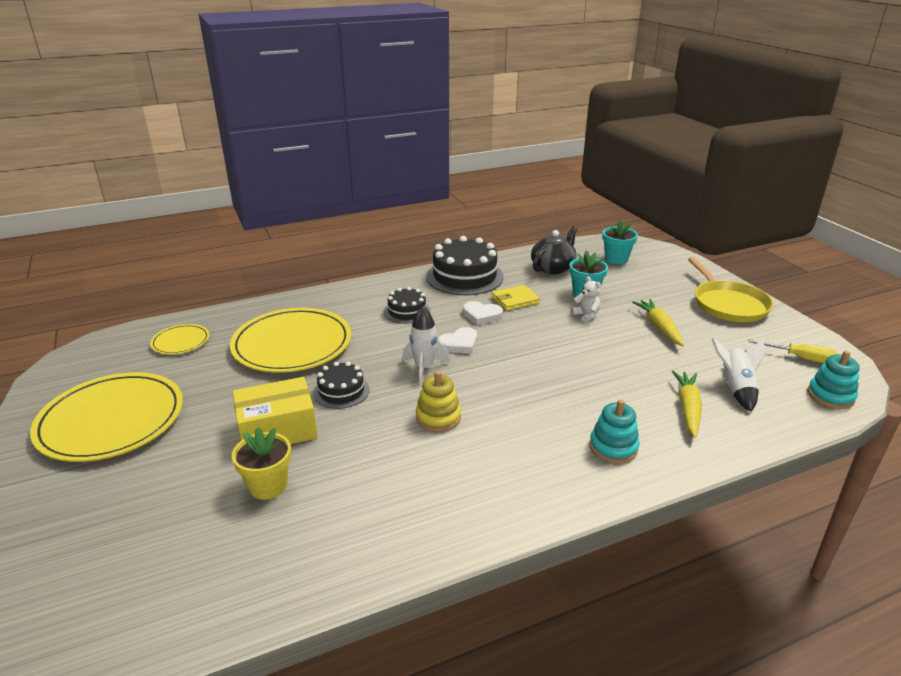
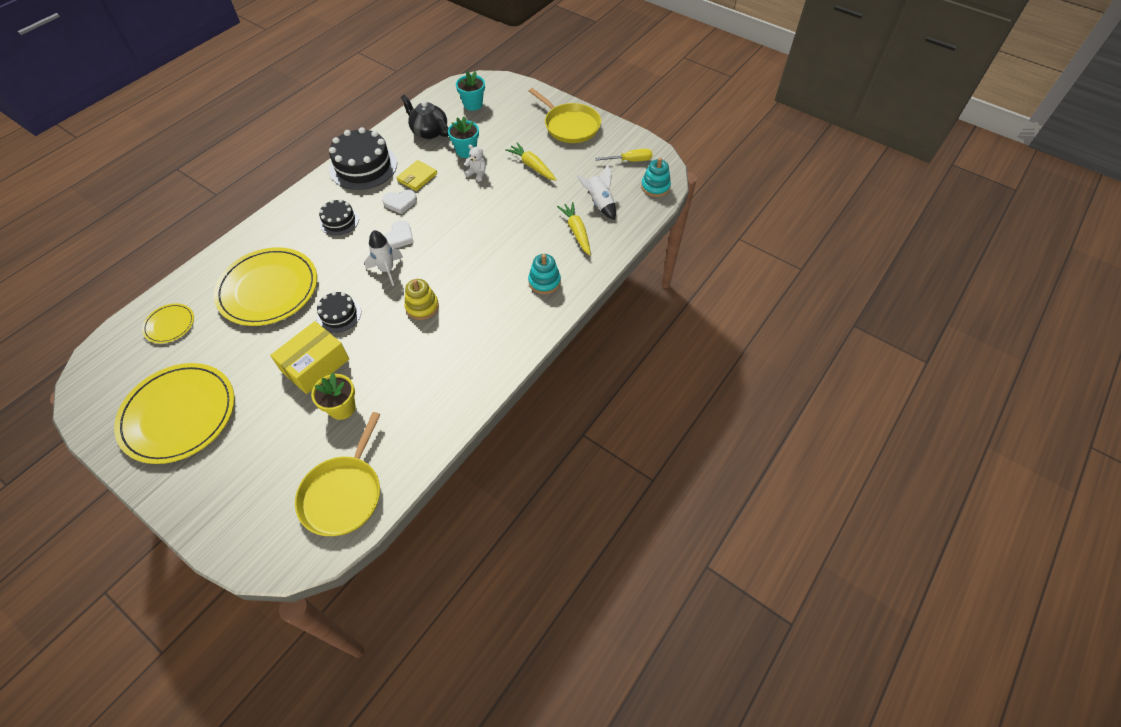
camera: 30 degrees left, 25 degrees up
black teapot [531,226,577,274] -> black teapot turned 60 degrees counterclockwise [401,95,449,139]
none -> yellow pan [295,412,381,536]

